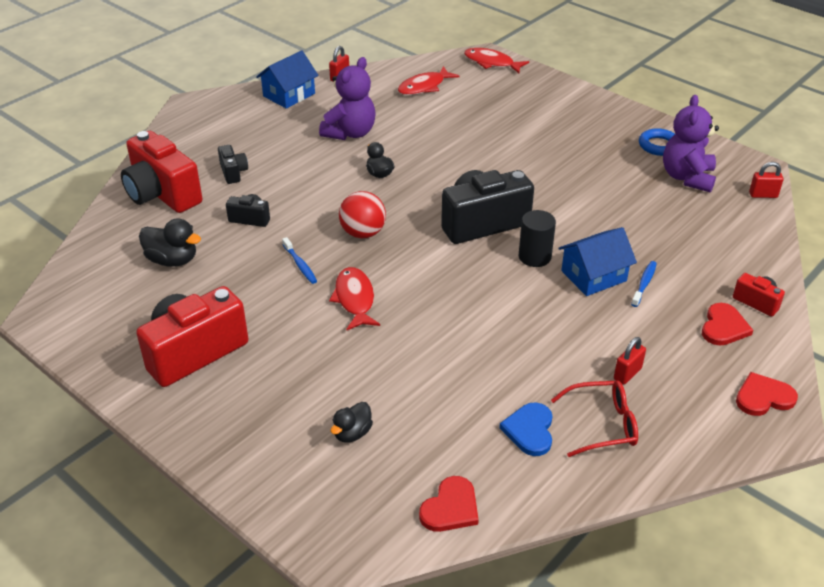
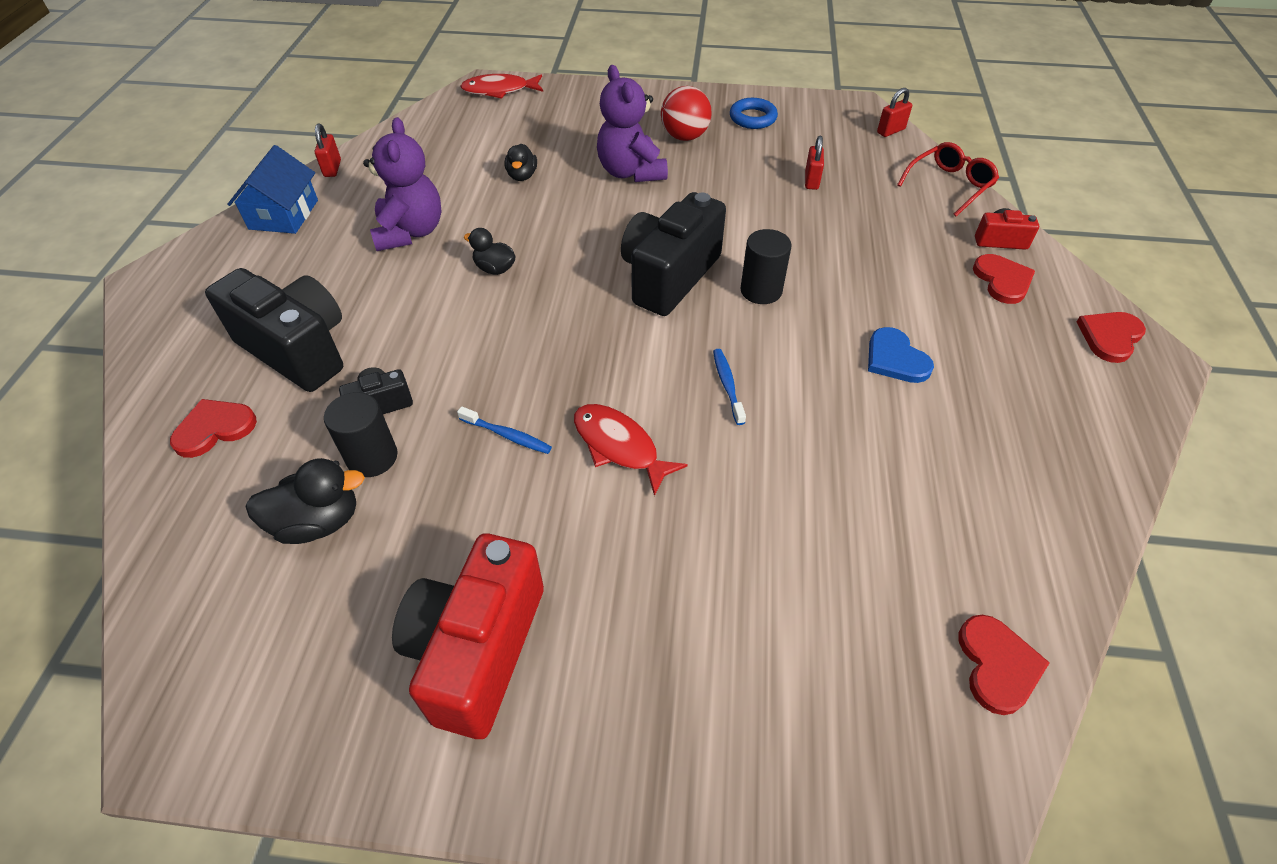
camera: 35 degrees left, 10 degrees up
red camera [121,131,202,213] -> red heart [170,399,257,458]
black camera [218,145,248,184] -> black camera [205,268,343,392], size x2.14
black duck [331,402,373,442] -> black duck moved to [505,143,537,181]
red ball [339,191,386,238] -> red ball moved to [661,86,711,141]
red fish [398,66,460,95] -> none
blue heart [499,402,553,456] -> blue heart moved to [868,327,934,383]
red glasses [551,380,638,457] -> red glasses moved to [897,142,999,217]
blue house [558,227,637,296] -> none
red padlock [614,337,646,385] -> red padlock moved to [805,136,824,190]
blue toothbrush [631,261,657,307] -> blue toothbrush moved to [713,349,746,425]
purple teddy bear [663,95,719,193] -> purple teddy bear moved to [597,65,668,182]
none -> black cylinder [324,392,398,477]

